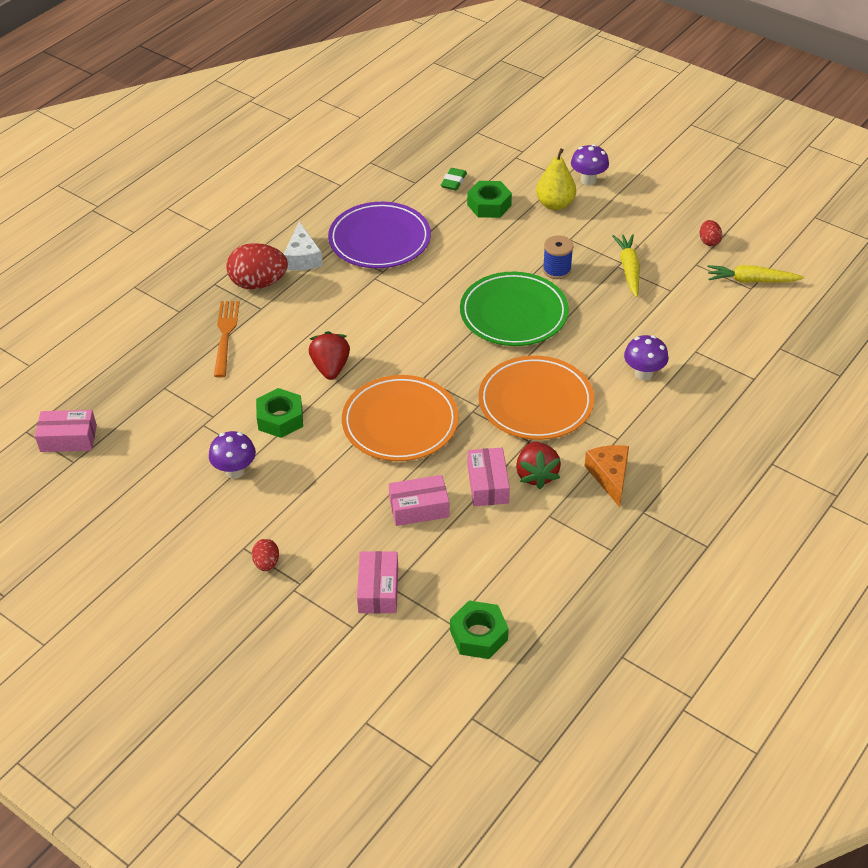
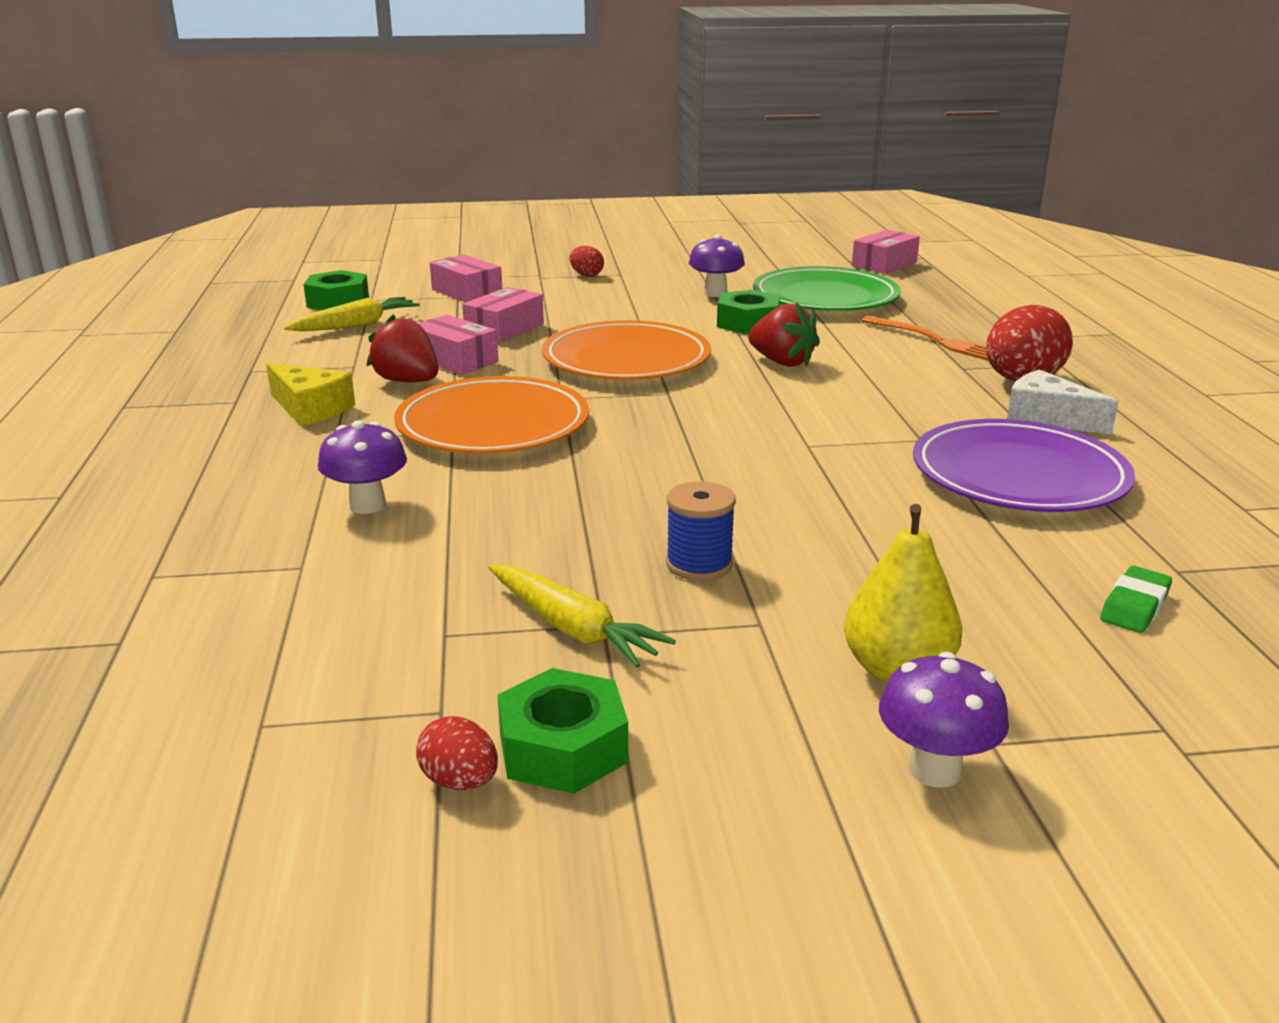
camera: 135 degrees right, 20 degrees down
green eraser [441,168,467,190] -> green eraser turned 60 degrees clockwise [1100,566,1172,633]
green plate [460,272,569,346] -> green plate moved to [753,266,901,311]
green nut [467,181,512,218] -> green nut moved to [498,668,628,794]
orange cheese [584,445,629,507] -> yellow cheese [266,363,355,426]
yellow carrot [708,265,804,283] -> yellow carrot moved to [284,297,420,331]

